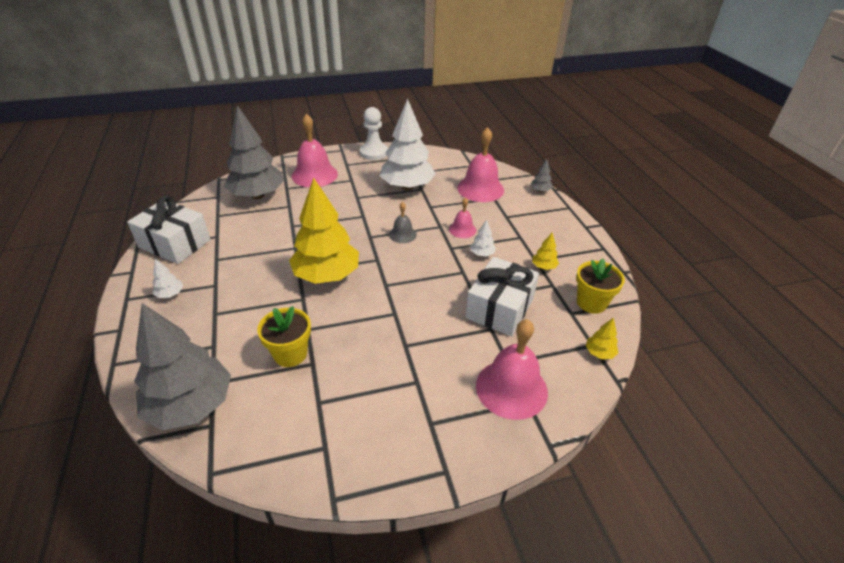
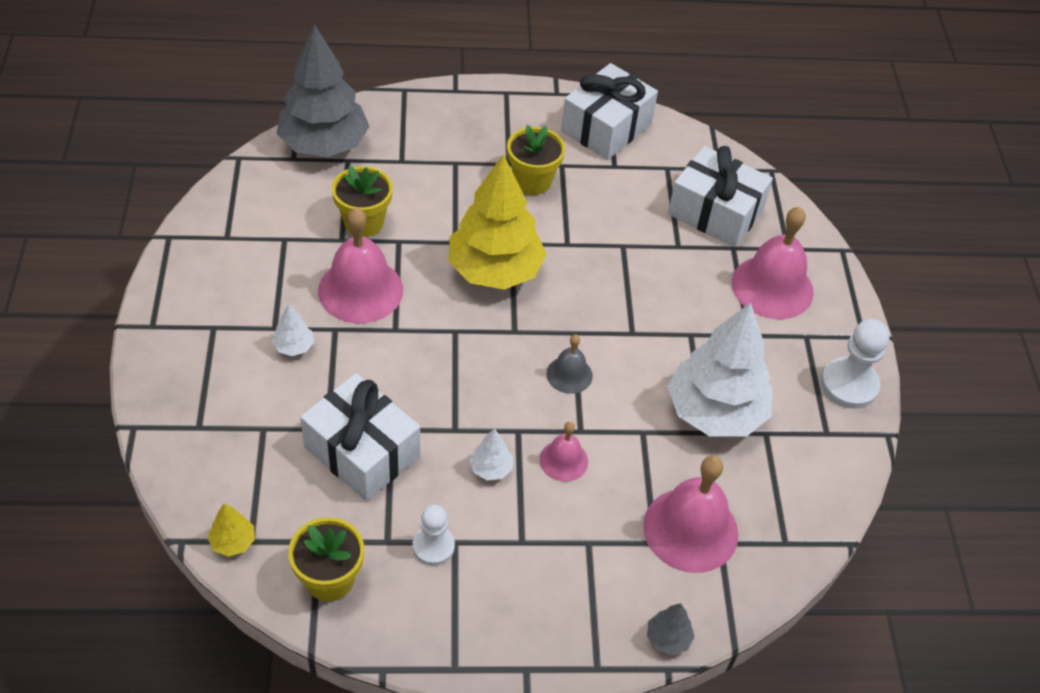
camera: 100 degrees right, 10 degrees up
white tree [152,259,183,298] -> white tree moved to [272,304,314,356]
grey tree [224,105,284,199] -> white gift [668,146,773,247]
pink bell [476,319,548,420] -> pink bell moved to [318,208,403,323]
yellow tree [532,233,559,270] -> white pawn [413,505,455,566]
none -> yellow flower pot [507,125,565,195]

